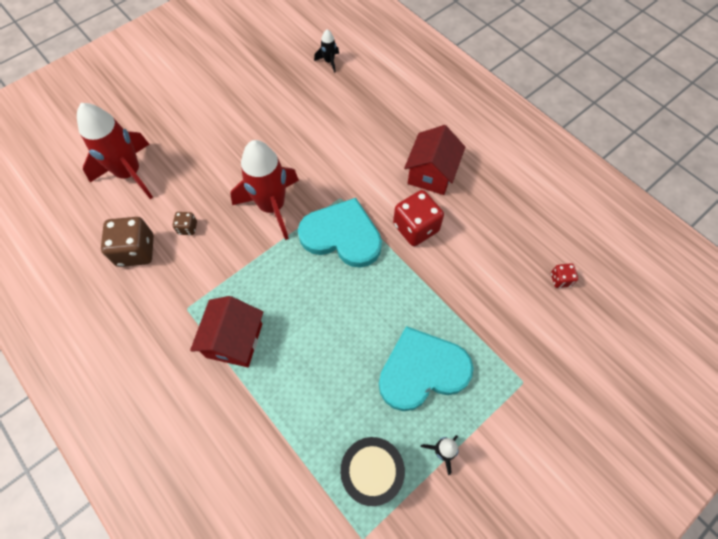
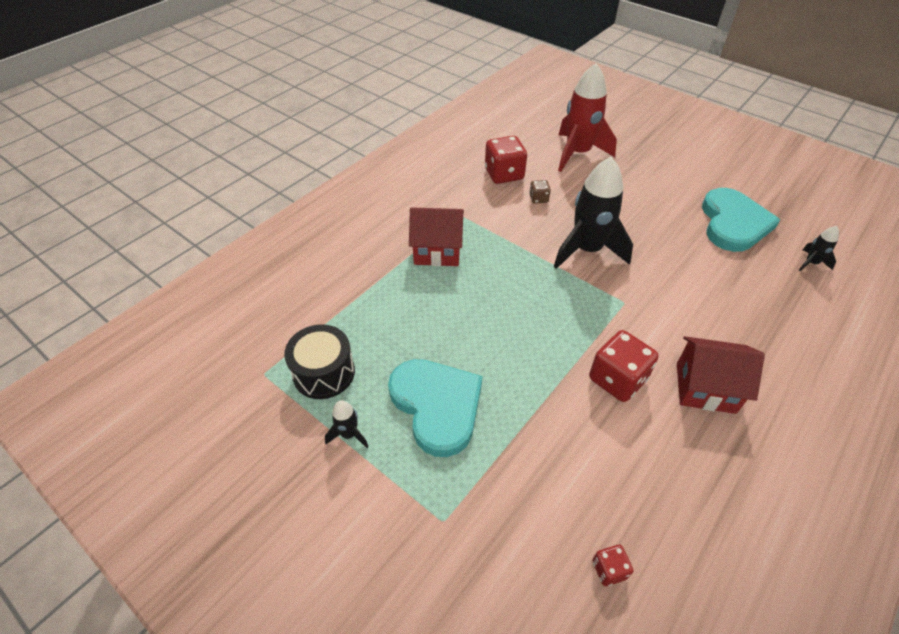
camera: 80 degrees right, 15 degrees down
brown dice [101,217,154,267] -> red dice [485,136,527,184]
red rocket [230,140,299,240] -> black rocket [554,157,633,269]
turquoise heart [298,198,382,268] -> turquoise heart moved to [702,188,780,252]

